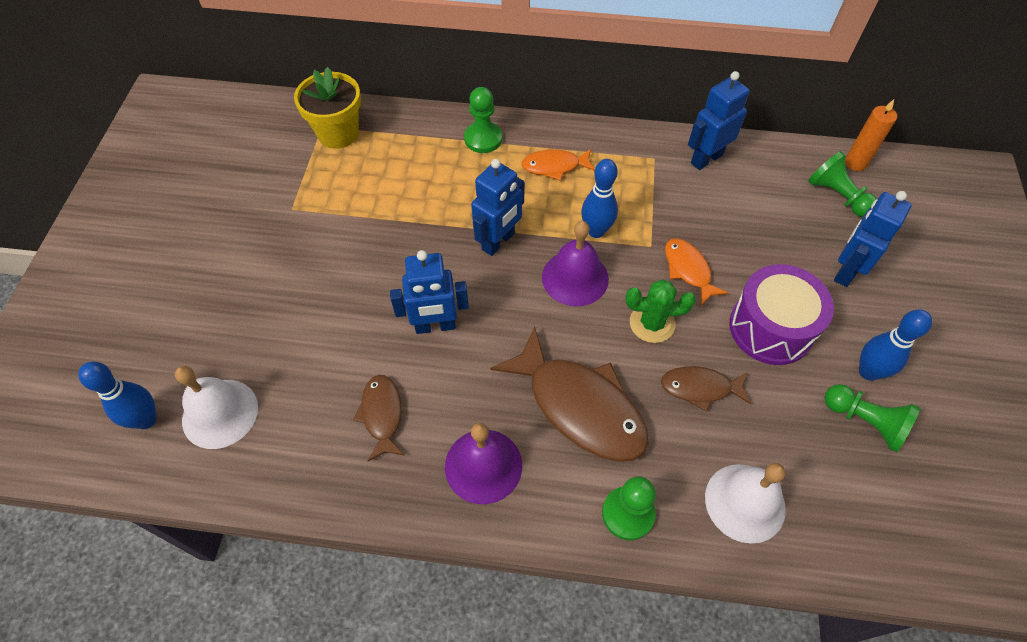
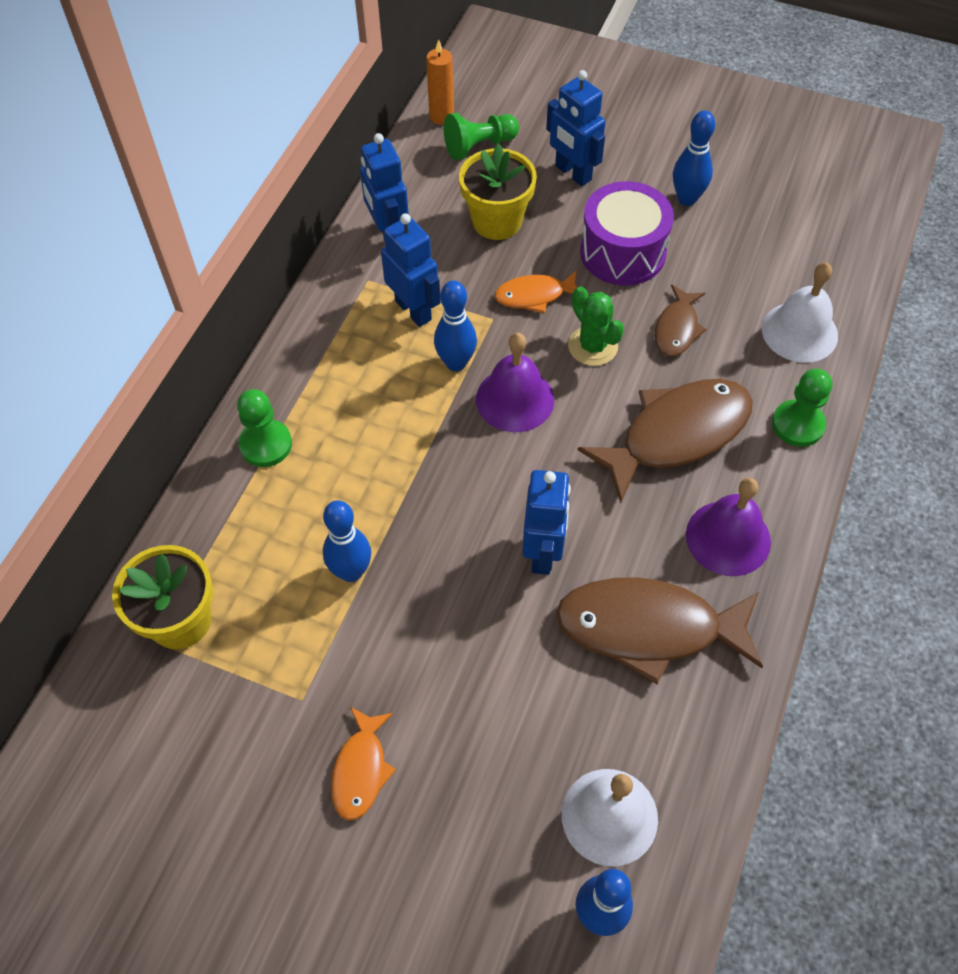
camera: 75 degrees left, 0 degrees up
brown fish [353,375,405,461] -> brown fish [556,578,763,685], size x1.91
blue robot [471,159,525,256] -> blue robot moved to [381,213,441,327]
orange fish [521,149,595,181] -> orange fish moved to [331,707,396,820]
green cactus [626,280,696,343] -> green cactus turned 45 degrees counterclockwise [568,286,624,366]
green pawn [825,384,920,453] -> none
none -> blue bowling pin [323,500,371,582]
none -> yellow flower pot [459,144,537,240]

